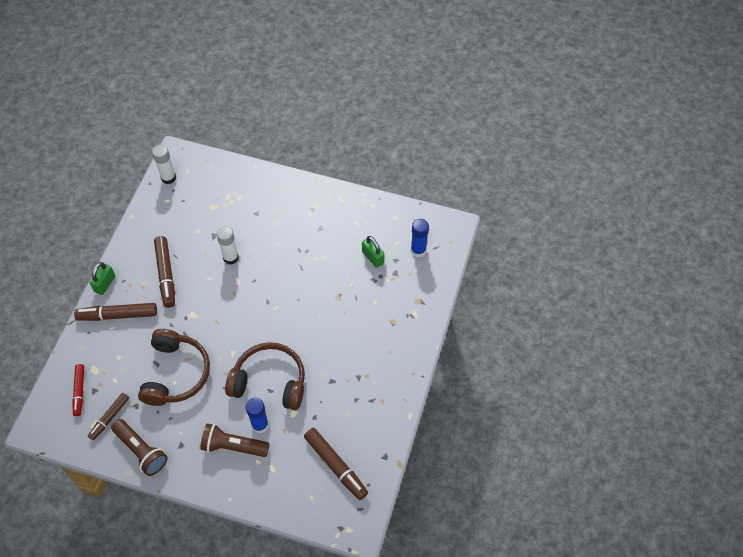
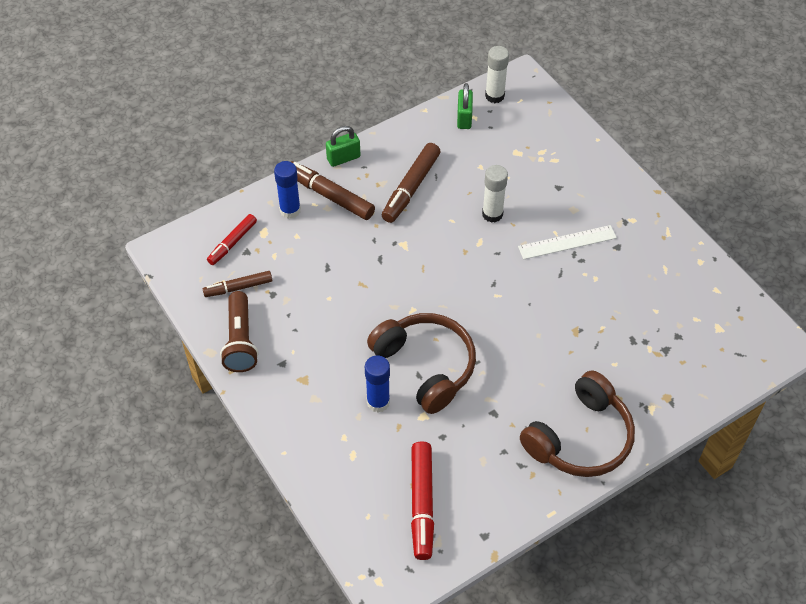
camera: 40 degrees right, 5 degrees down
brown headphones [138,329,210,406] -> brown headphones moved to [520,371,635,477]
brown flashlight [200,423,269,457] -> none
brown marker [304,428,368,500] -> red marker [411,441,434,560]
green padlock [362,236,384,268] -> green padlock moved to [457,83,473,129]
blue glue stick [411,219,429,257] -> blue glue stick moved to [274,161,301,219]
none -> white ruler [518,225,617,260]

